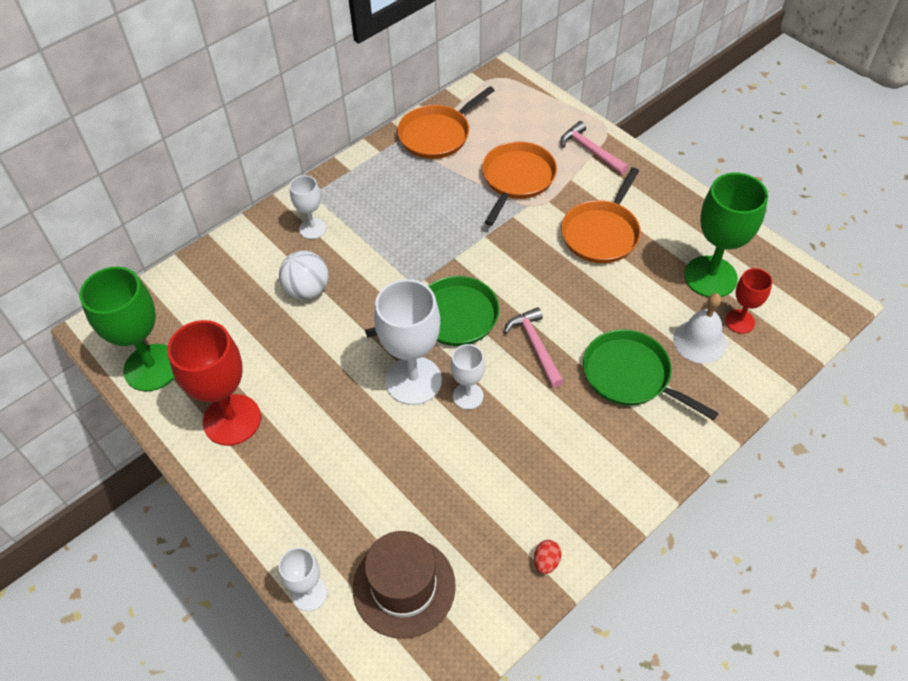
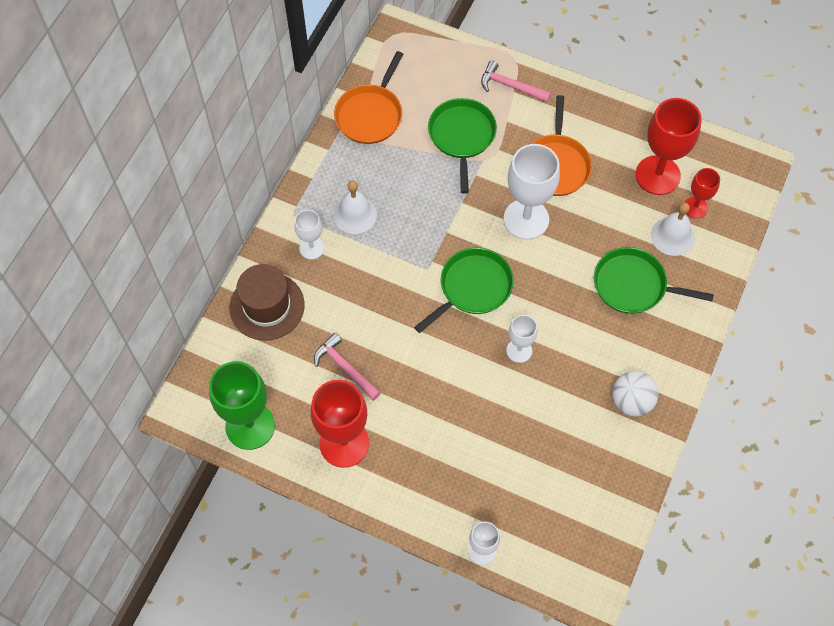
camera: 25 degrees left, 10 degrees up
white ball [279,251,329,300] -> white ball moved to [612,371,659,417]
brown hat [353,531,456,639] -> brown hat moved to [230,264,305,341]
white goblet [374,279,442,405] -> white goblet moved to [504,144,560,240]
orange pan [482,141,557,226] -> green pan [428,98,497,194]
pink hammer [504,307,564,388] -> pink hammer moved to [314,333,381,401]
red egg [534,540,561,574] -> none
green goblet [684,172,768,297] -> red goblet [636,98,702,195]
none -> white bell [334,180,377,234]

